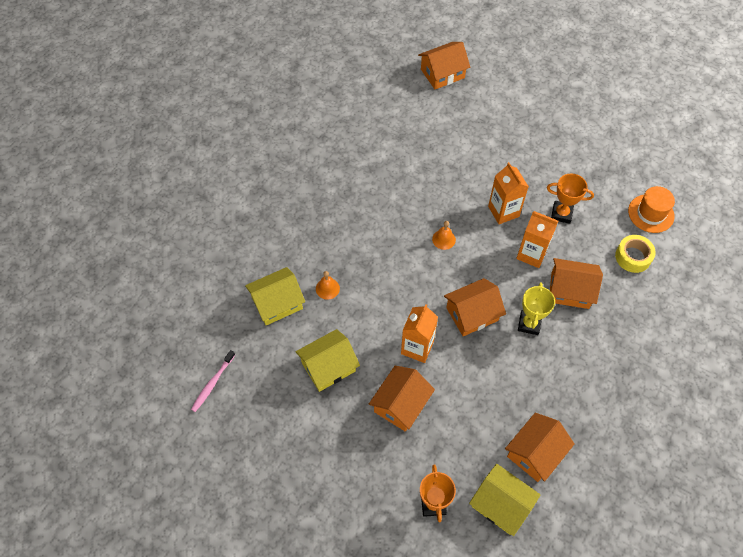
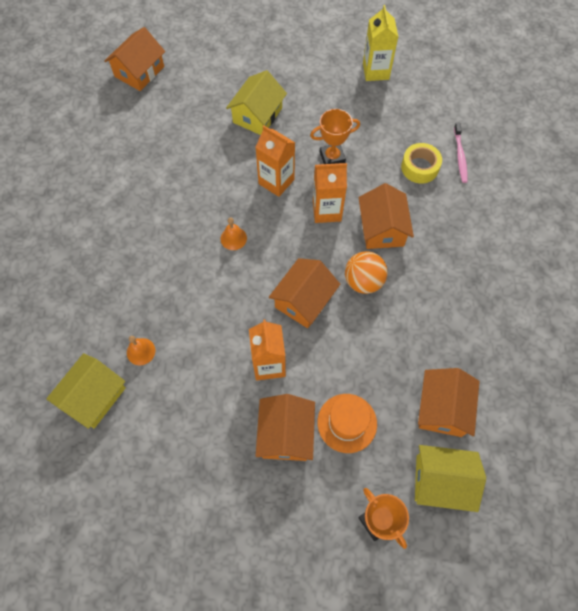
camera: 30 degrees left, 5 degrees up
pink toothbrush [191,350,235,412] -> pink toothbrush moved to [454,123,468,183]
yellow house [296,329,360,392] -> yellow house moved to [226,70,287,135]
yellow trophy [518,282,555,335] -> orange ball [345,251,388,294]
orange house [550,258,603,309] -> orange house turned 75 degrees counterclockwise [359,183,414,249]
orange hat [628,186,675,233] -> orange hat moved to [317,394,377,453]
none -> yellow carton [363,5,398,81]

